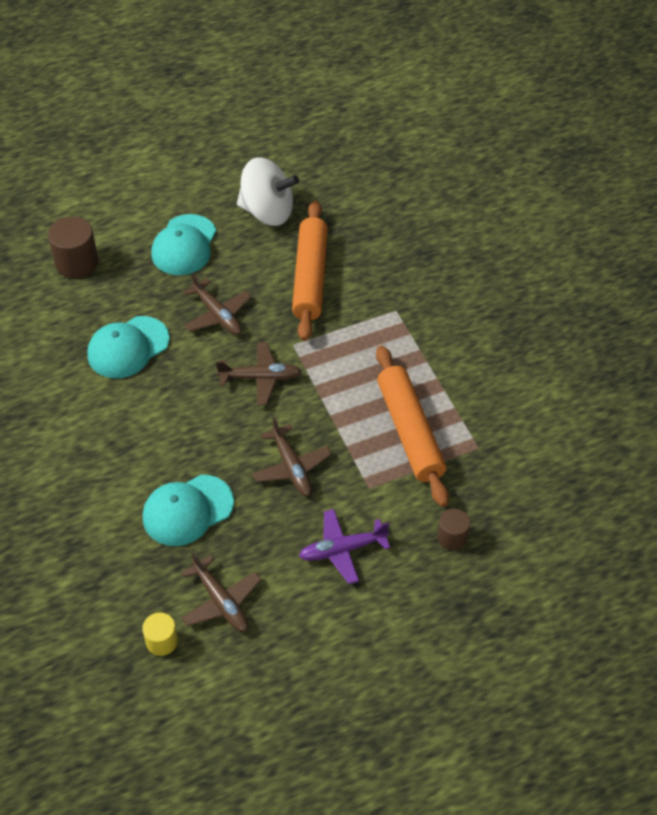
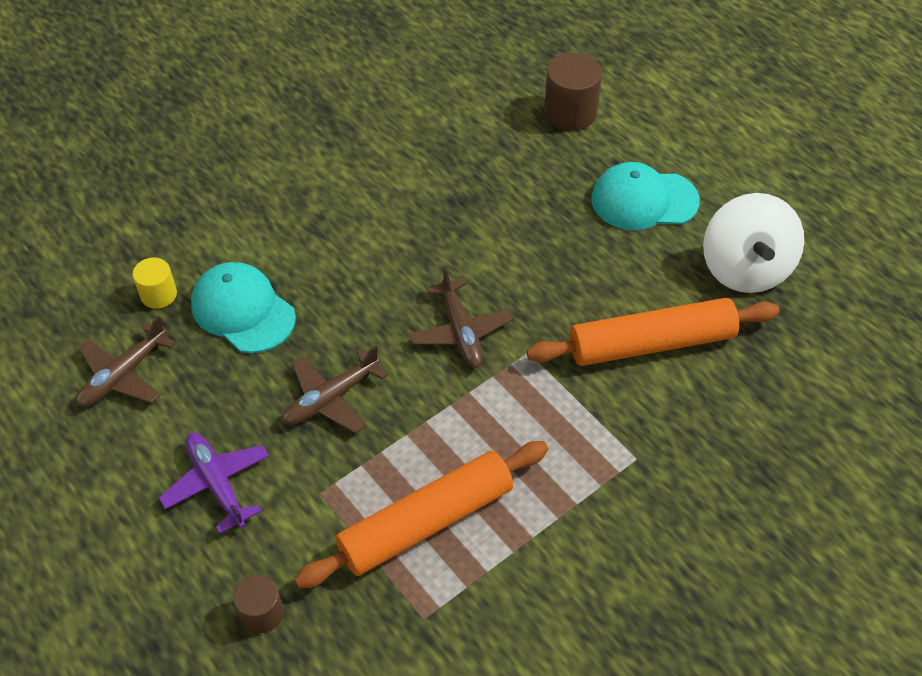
camera: 75 degrees right, 0 degrees up
turquoise cap [87,316,170,378] -> none
yellow cylinder [142,612,178,656] -> yellow cylinder moved to [133,257,177,309]
brown plane [183,273,252,335] -> none

